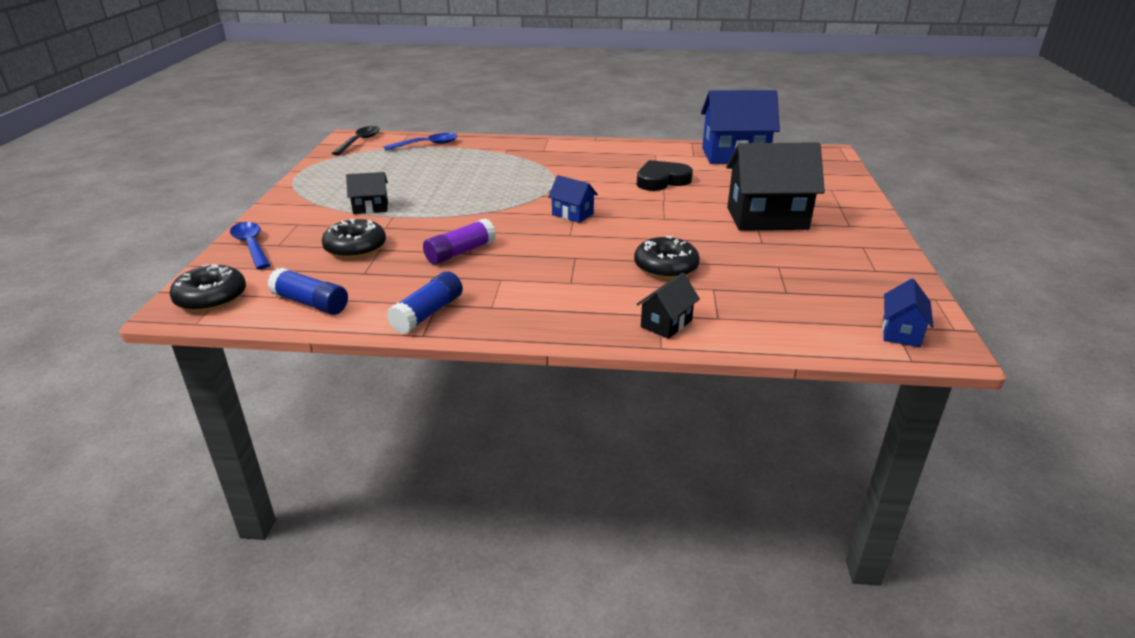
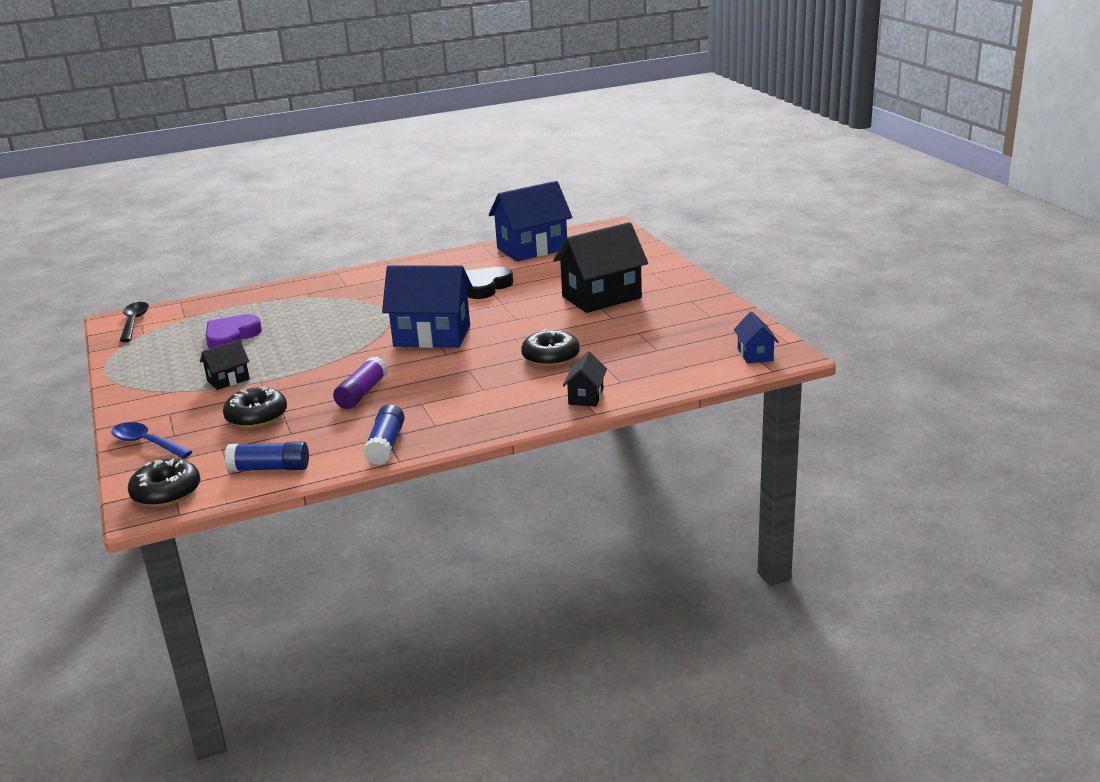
camera: 25 degrees left, 5 degrees down
blue spoon [383,133,458,151] -> none
blue house [548,175,598,223] -> blue house [382,265,472,348], size x2.06
none -> purple heart [206,314,262,349]

